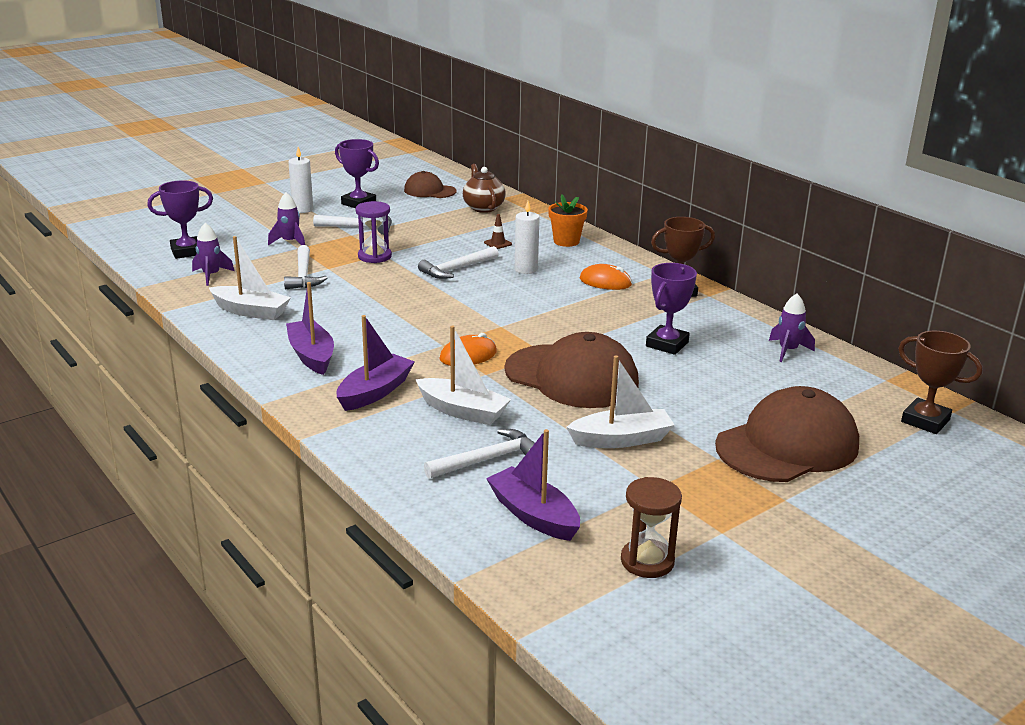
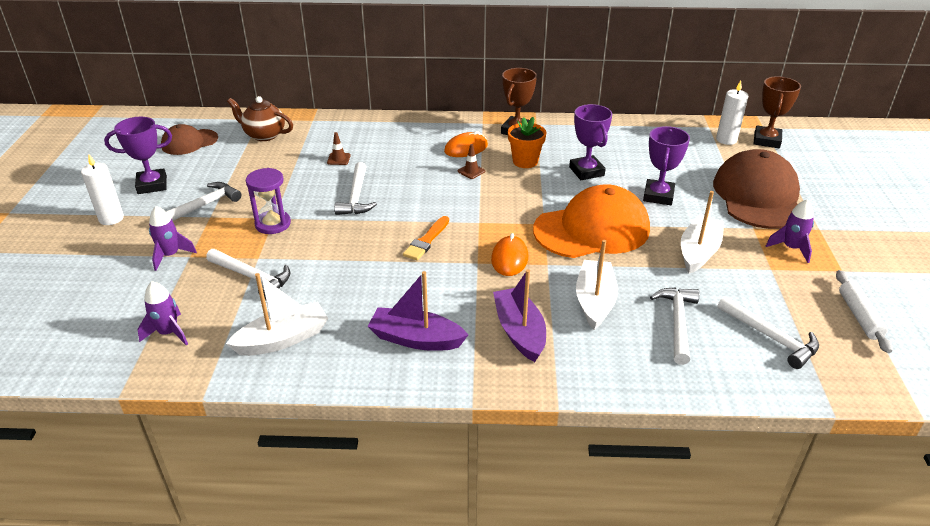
camera: 50 degrees left, 10 degrees up
purple trophy [147,180,213,259] -> purple trophy moved to [643,126,690,205]
white boat [415,326,511,425] -> white boat turned 60 degrees counterclockwise [576,240,618,330]
purple boat [486,429,580,541] -> white hammer [717,296,819,369]
brown cap [504,332,639,408] -> orange cap [533,184,650,258]
white candle [515,201,540,274] -> white candle moved to [716,81,749,145]
orange flower pot [548,194,588,247] -> orange flower pot moved to [508,117,546,168]
brown hourglass [621,477,682,578] -> white rolling pin [836,270,893,353]
purple rocket [769,294,815,362] -> purple rocket moved to [766,199,814,263]
brown trophy [898,331,983,434] -> brown trophy turned 60 degrees counterclockwise [753,76,801,148]
none -> orange brush [403,216,449,261]
none -> brown traffic cone [458,144,485,179]

